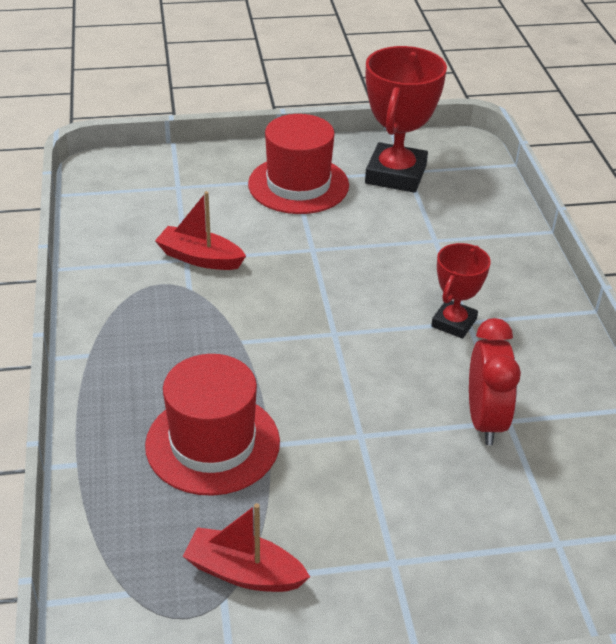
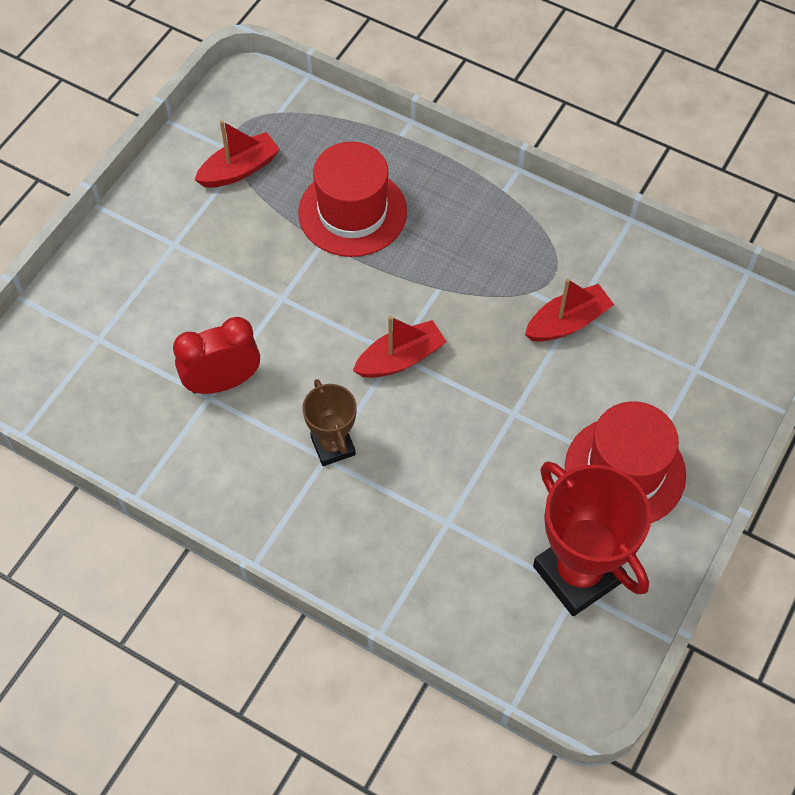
camera: 130 degrees right, 20 degrees up
red trophy [431,243,491,339] -> brown trophy [303,379,357,466]
red clock [469,318,521,445] -> red clock turned 120 degrees clockwise [173,317,260,394]
none -> red boat [353,316,446,378]

